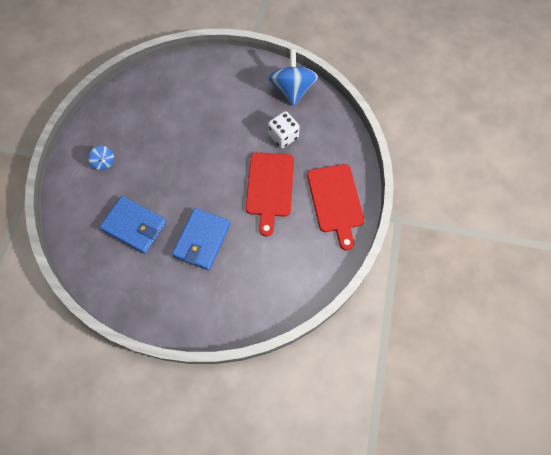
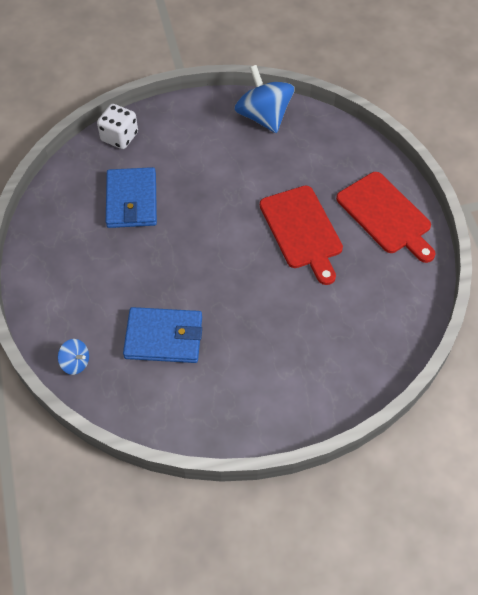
camera: 25 degrees left, 10 degrees down
blue spinning top [88,146,114,170] -> blue spinning top moved to [58,339,89,375]
blue wallet [172,208,231,270] -> blue wallet moved to [106,167,157,228]
white dice [268,111,300,148] -> white dice moved to [97,104,138,149]

